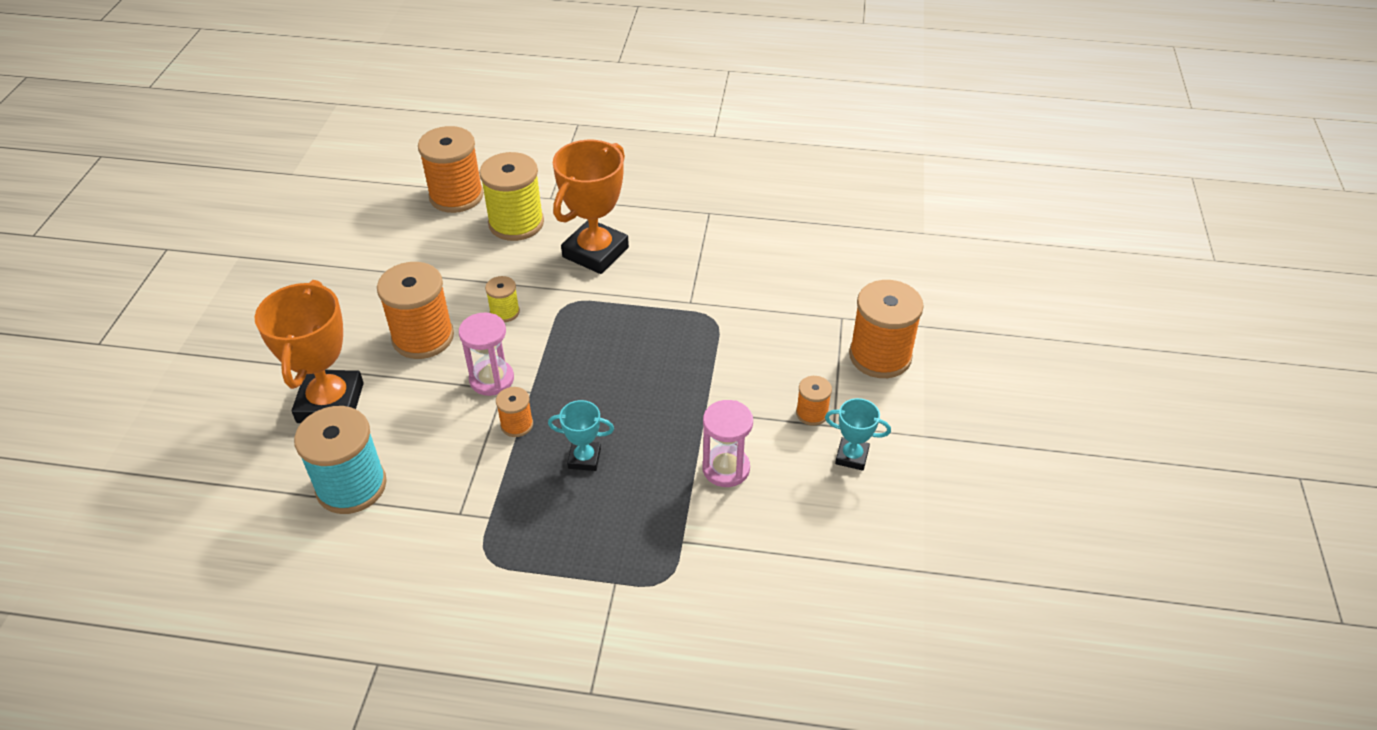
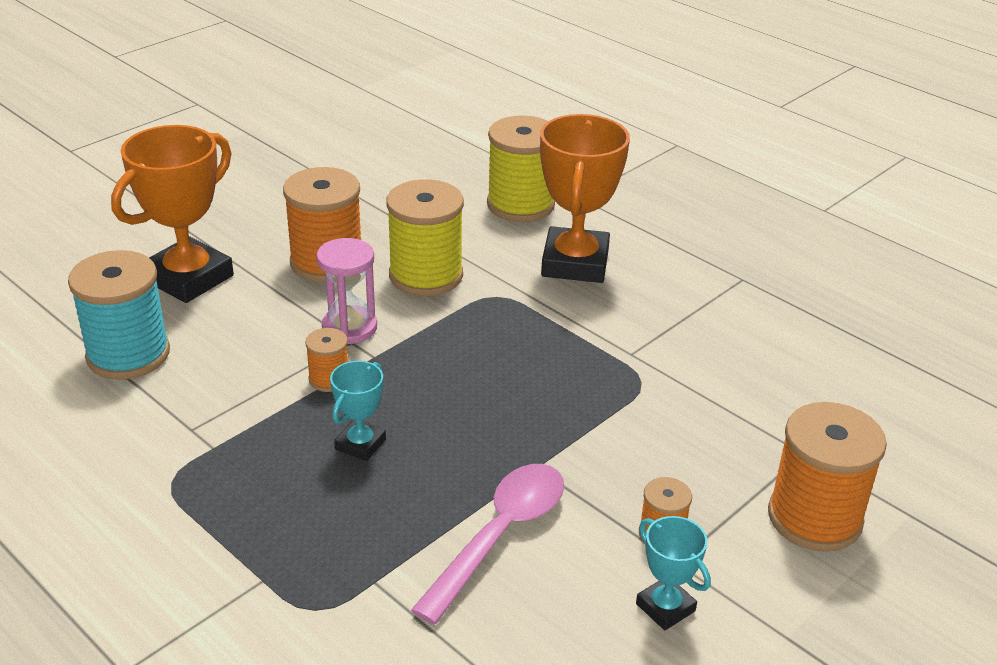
camera: 35 degrees right, 10 degrees down
orange spool [418,126,484,213] -> none
yellow spool [485,276,520,322] -> yellow spool [386,179,464,296], size x2.03
turquoise trophy [548,400,614,471] -> turquoise trophy turned 75 degrees clockwise [330,361,386,461]
orange trophy [553,140,629,274] -> orange trophy turned 60 degrees counterclockwise [540,114,630,283]
pink hourglass [702,400,753,487] -> pink spoon [411,464,564,624]

